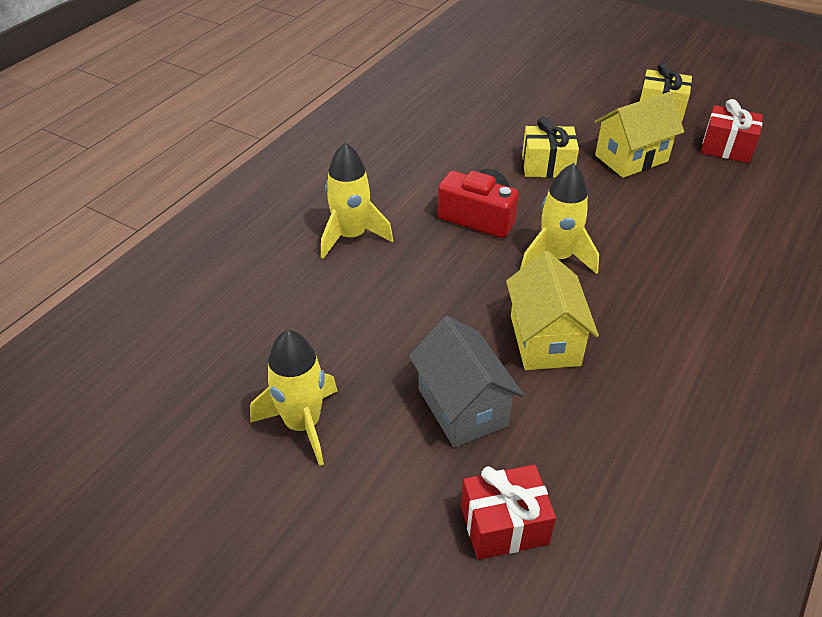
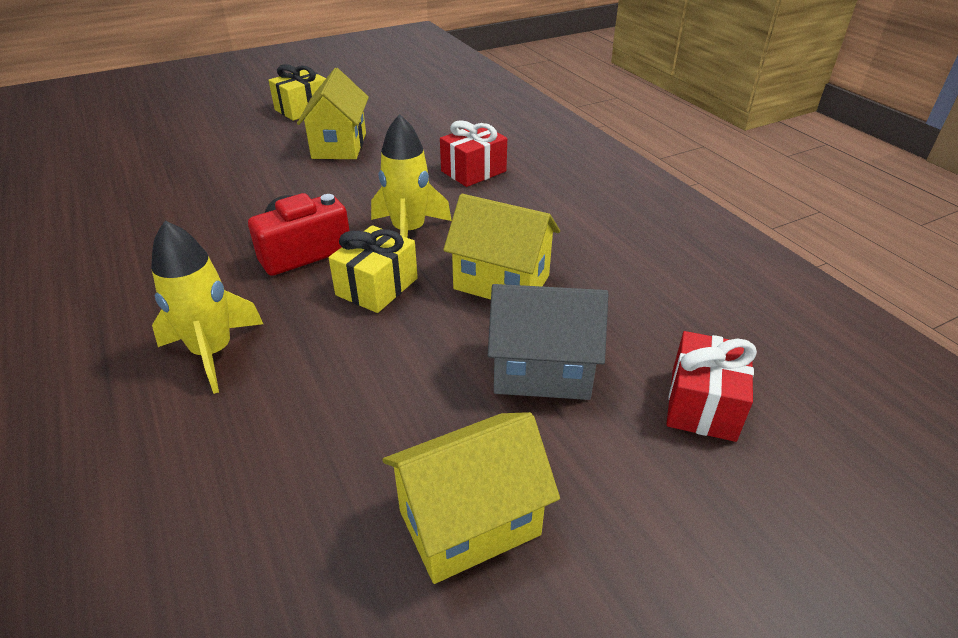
camera: 60 degrees left, 5 degrees down
yellow rocket [250,330,338,466] -> yellow house [382,412,560,584]
yellow gift [522,117,579,178] -> yellow gift moved to [329,225,418,313]
red gift [701,99,763,163] -> red gift moved to [440,120,507,187]

